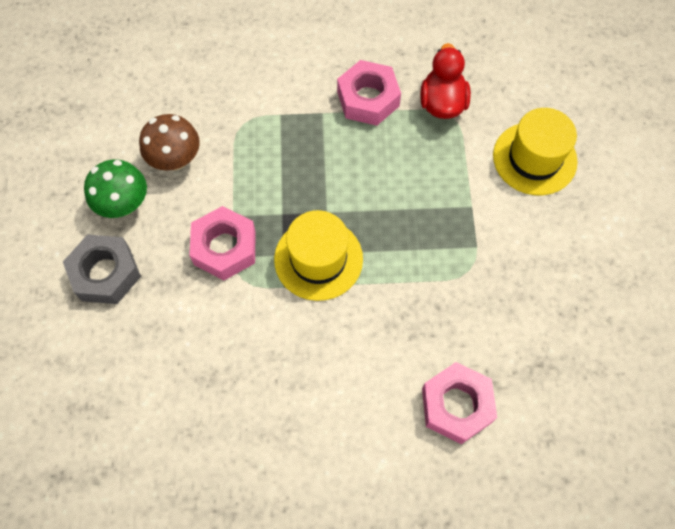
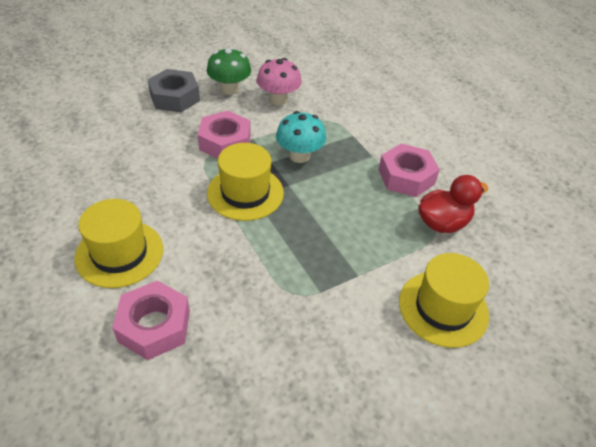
camera: 60 degrees right, 20 degrees down
brown mushroom [139,114,200,171] -> pink mushroom [257,58,302,105]
none -> yellow hat [74,199,163,288]
none -> turquoise mushroom [276,111,326,163]

